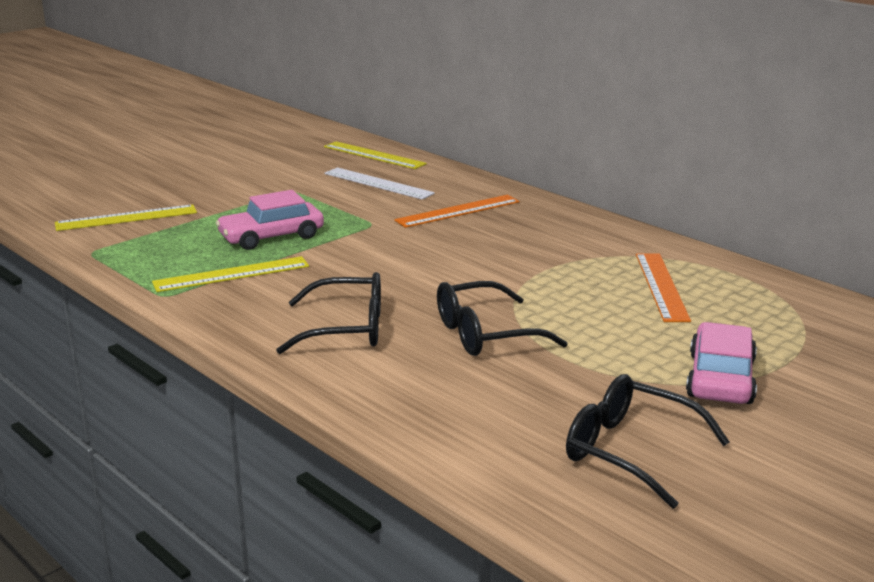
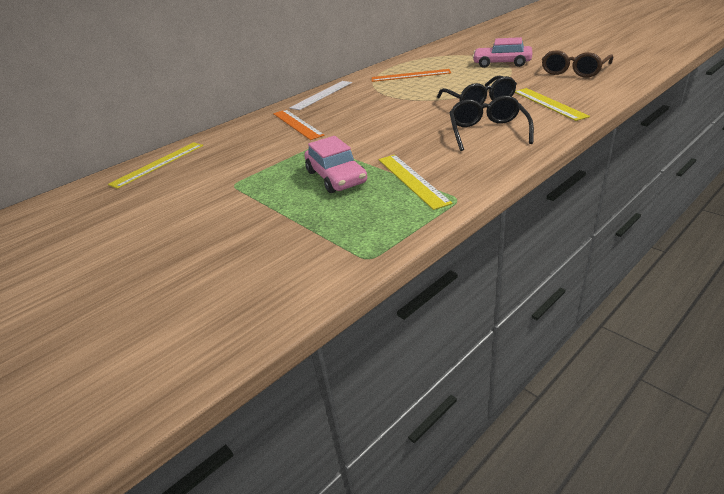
camera: 85 degrees left, 10 degrees up
yellow ruler [55,205,197,231] -> yellow ruler moved to [515,88,590,121]
white ruler [324,167,435,200] -> white ruler moved to [290,81,352,110]
black glasses [566,374,730,509] -> brown glasses [542,50,613,77]

